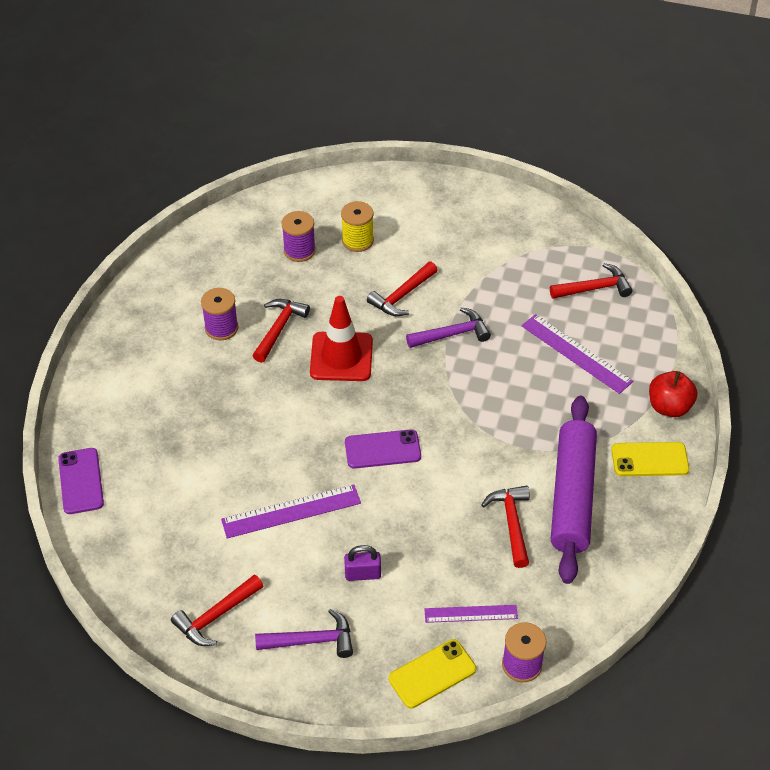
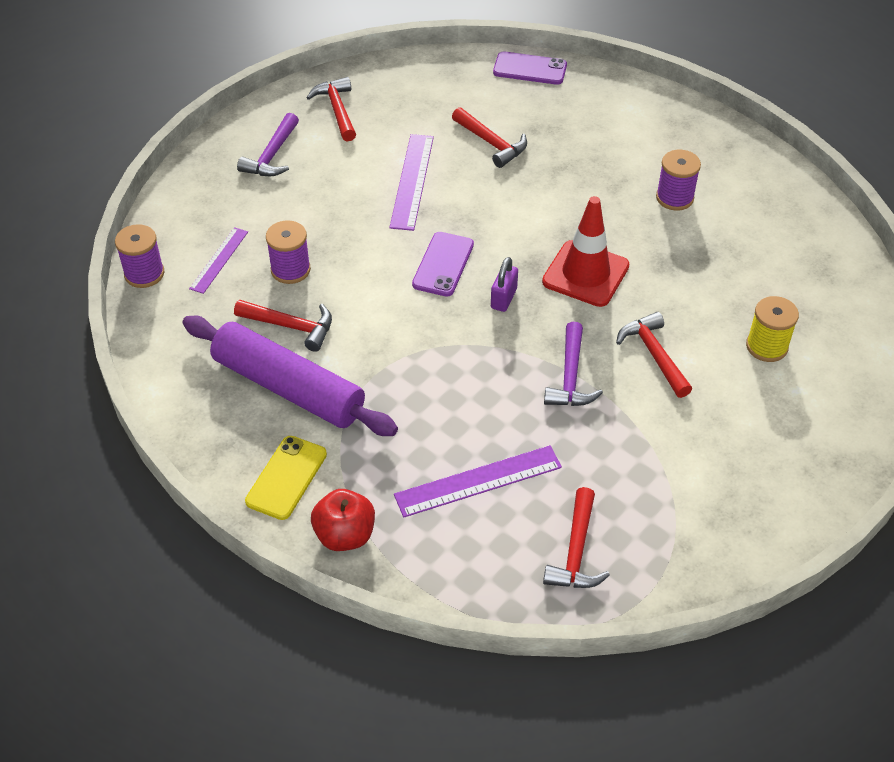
camera: 115 degrees right, 0 degrees up
red hammer [252,299,310,363] -> red hammer moved to [452,107,527,168]
purple spool [282,211,316,262] -> purple spool moved to [266,220,311,284]
purple padlock [344,545,381,581] -> purple padlock moved to [491,257,518,312]
yellow phone [389,639,476,708] -> none

